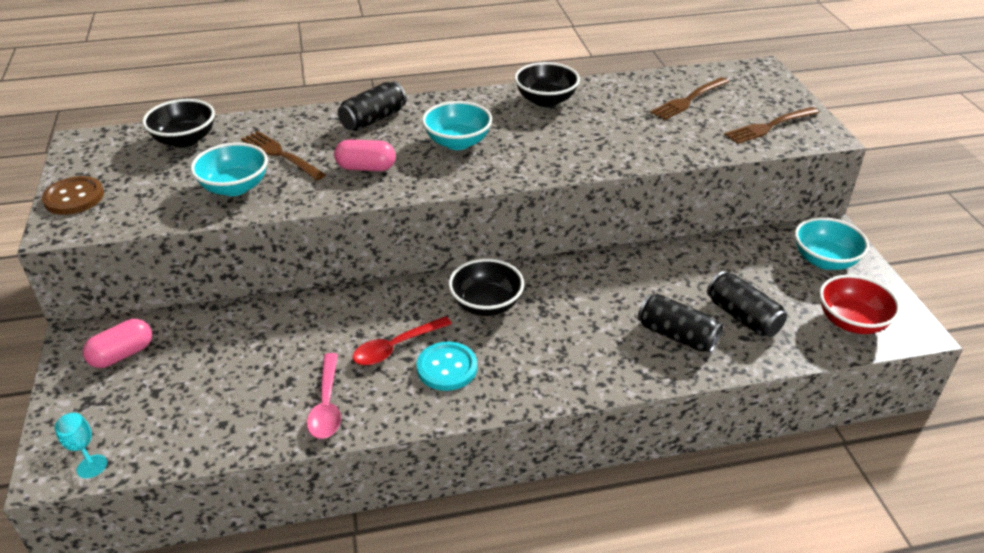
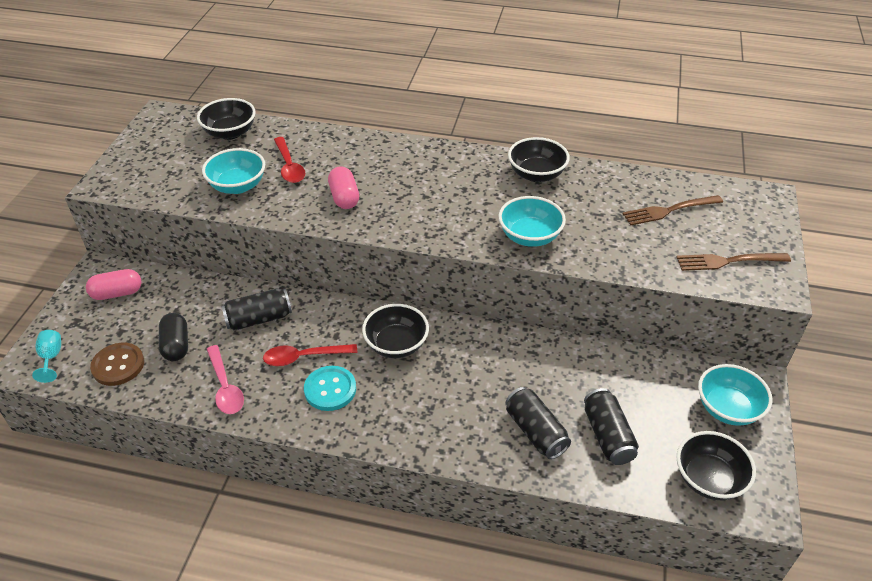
camera: 25 degrees right, 5 degrees up
brown button [42,176,104,215] -> brown button moved to [90,343,144,386]
brown fork [241,131,326,180] -> red spoon [274,137,305,183]
pink spoon [307,353,341,439] -> pink spoon turned 45 degrees counterclockwise [207,345,244,414]
pink capsule [334,139,396,171] -> pink capsule turned 45 degrees clockwise [328,166,359,209]
black can [338,81,407,131] -> black can moved to [221,289,292,331]
turquoise bowl [422,101,492,150] -> turquoise bowl moved to [498,196,566,247]
red bowl [819,274,901,334] -> black bowl [677,431,756,500]
none -> black capsule [159,313,188,361]

